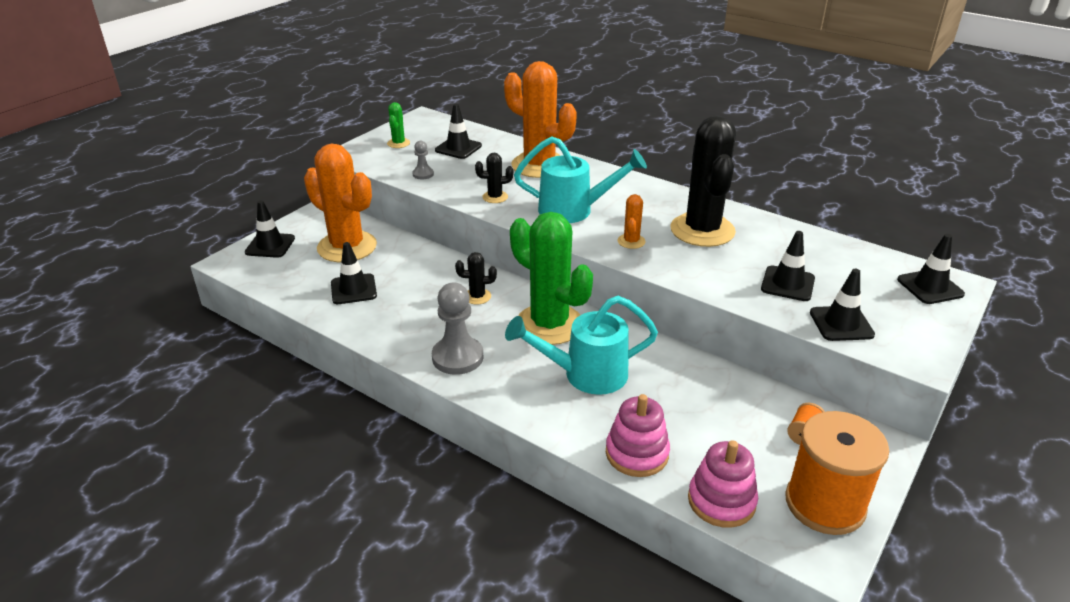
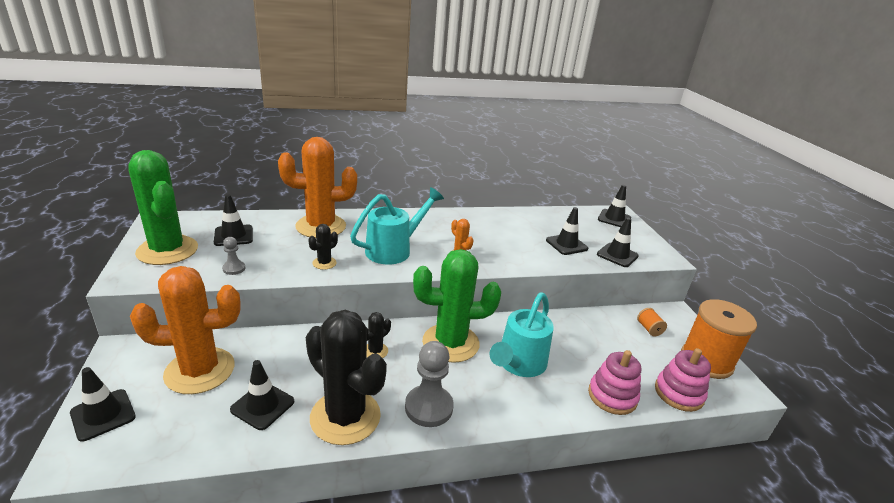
camera: 50 degrees left, 5 degrees down
green cactus [387,102,410,148] -> green cactus [128,150,198,265], size x2.34
black cactus [670,116,736,247] -> black cactus moved to [306,310,387,445]

